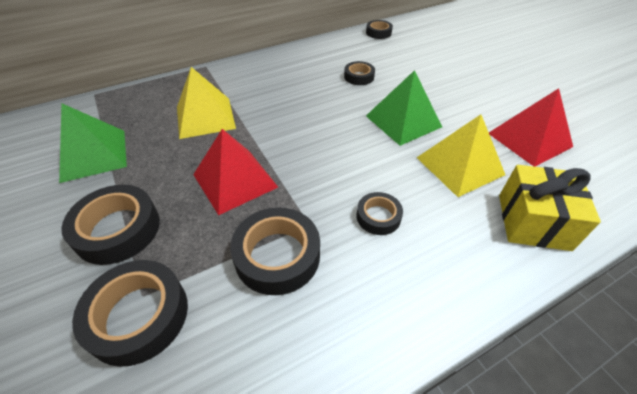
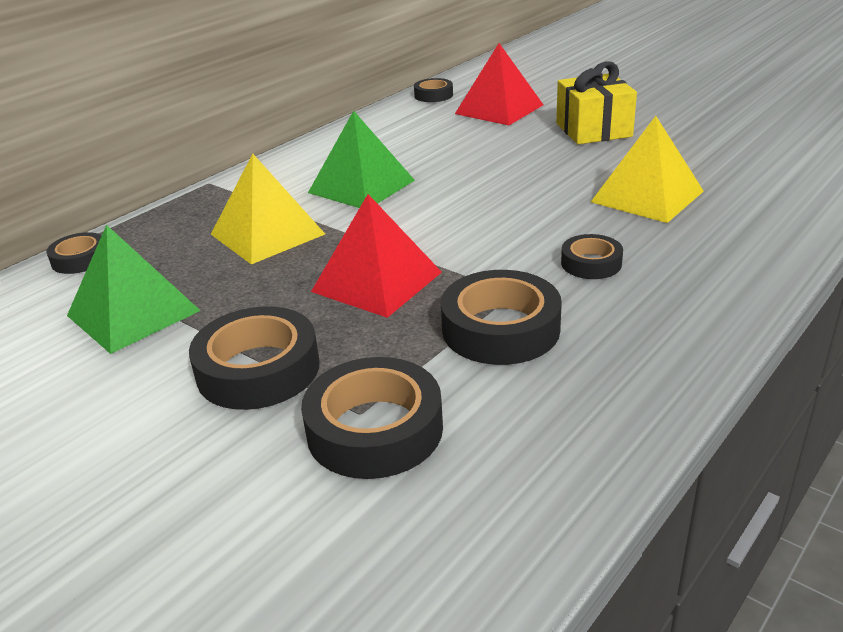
camera: 20 degrees left, 15 degrees down
black tape [344,61,375,85] -> black tape moved to [47,232,102,274]
green pyramid [366,70,442,146] -> green pyramid moved to [308,111,415,208]
red pyramid [489,88,573,167] -> red pyramid moved to [455,43,543,125]
yellow gift [499,165,601,251] -> yellow gift moved to [556,61,637,144]

